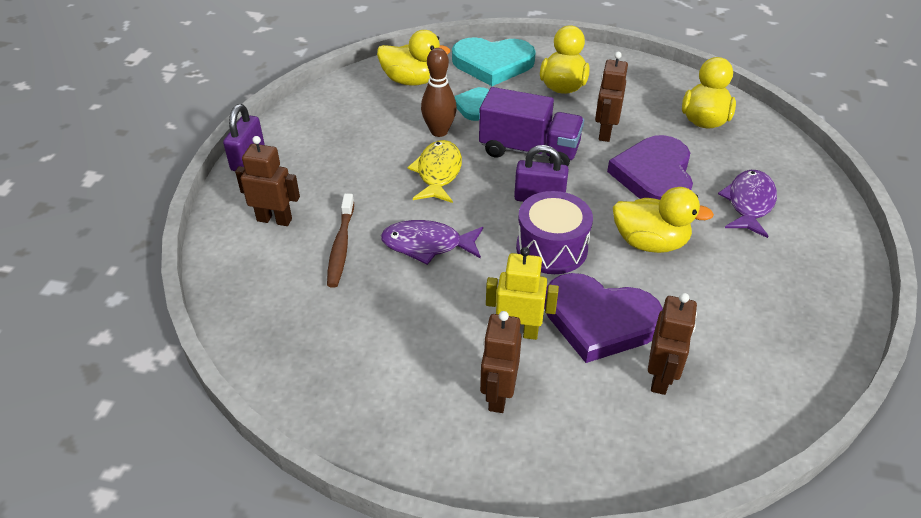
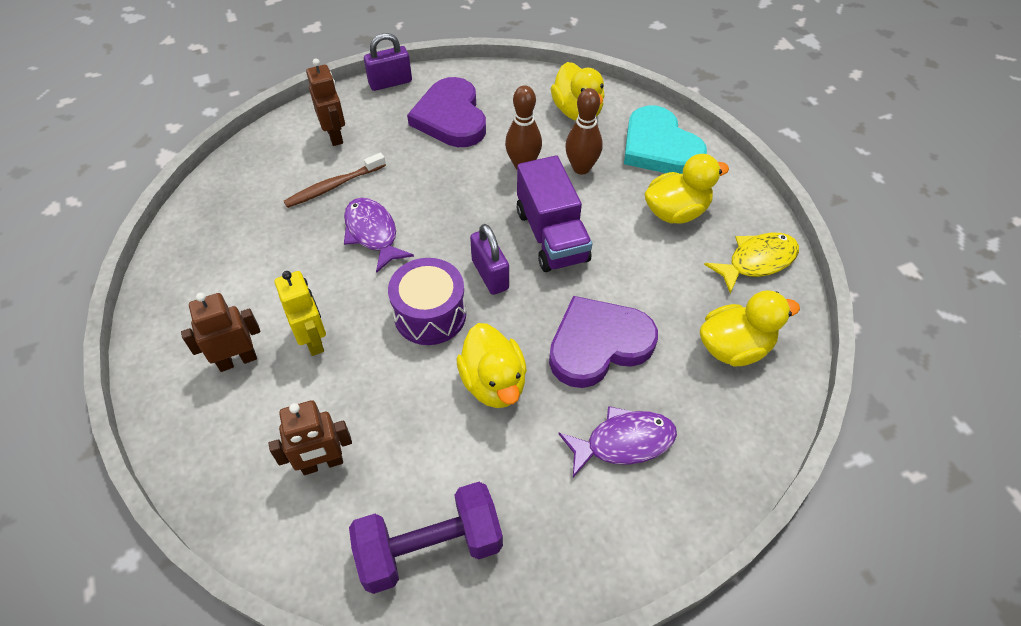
camera: 55 degrees right, 10 degrees up
yellow fish [407,140,462,203] -> yellow fish moved to [704,232,799,293]
turquoise heart [454,87,489,121] -> brown bowling pin [565,88,602,174]
purple heart [544,273,663,363] -> purple heart moved to [407,77,486,147]
brown robot [595,52,628,142] -> none
none -> purple dumbbell [349,482,503,594]

